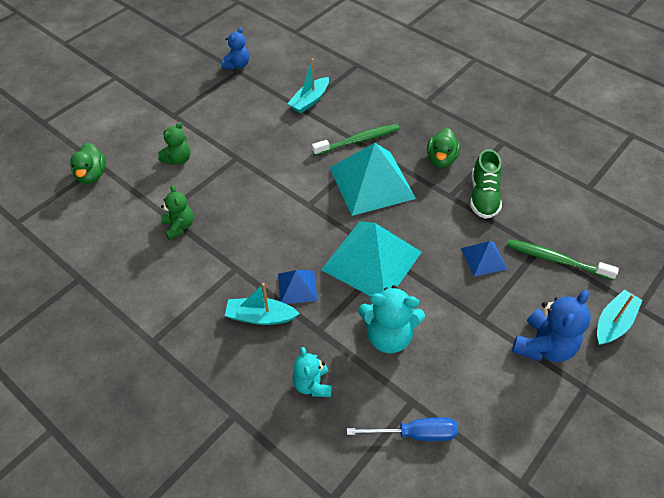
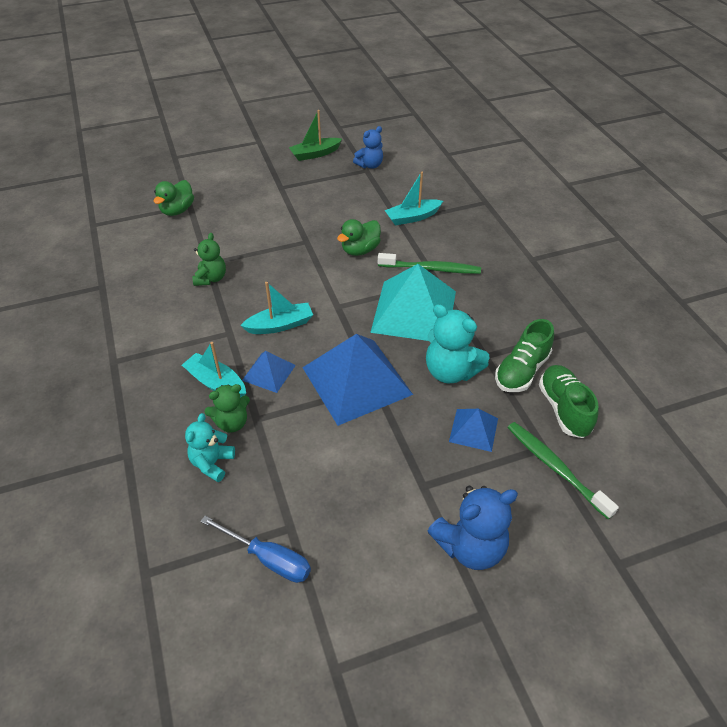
camera: 30 degrees right, 5 degrees down
green teddy bear [158,122,190,165] -> green teddy bear moved to [204,384,250,432]
turquoise pyramid [321,221,422,296] -> blue pyramid [302,334,413,426]
turquoise teddy bear [358,285,425,353] -> turquoise teddy bear moved to [426,304,490,384]
green duck [427,128,460,168] -> green duck moved to [337,219,381,256]
turquoise boat [597,289,642,345] -> turquoise boat moved to [240,282,313,334]
none -> green boat [289,110,342,161]
none -> green shoe [539,365,599,438]

